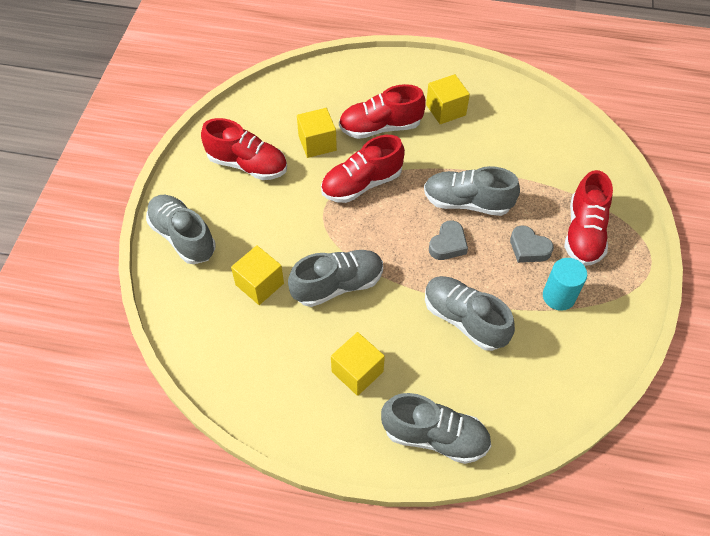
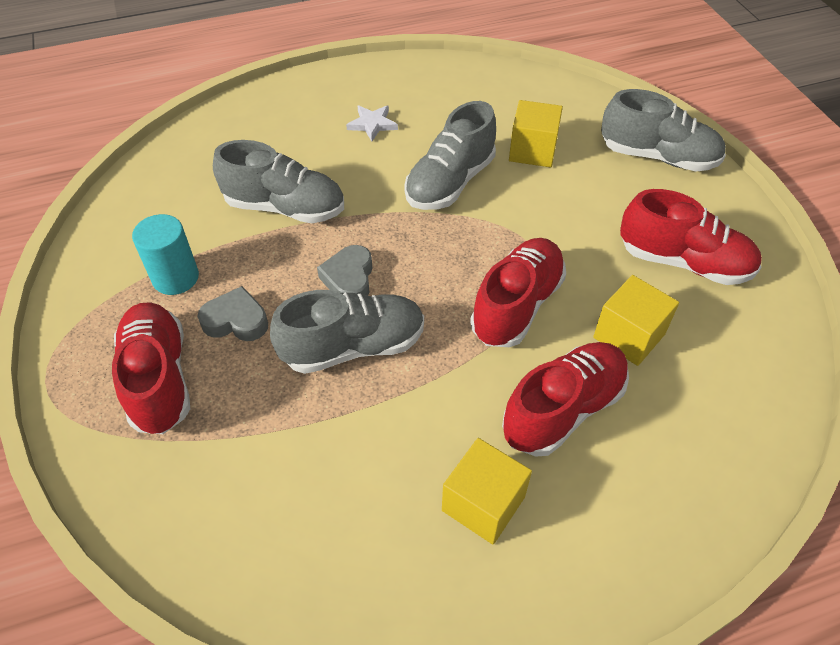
camera: 150 degrees right, 5 degrees down
red shoe [201,118,287,180] -> red shoe turned 150 degrees counterclockwise [620,189,762,285]
yellow cube [331,332,385,396] -> white star [346,105,398,142]
grey shoe [381,393,491,464] -> none

